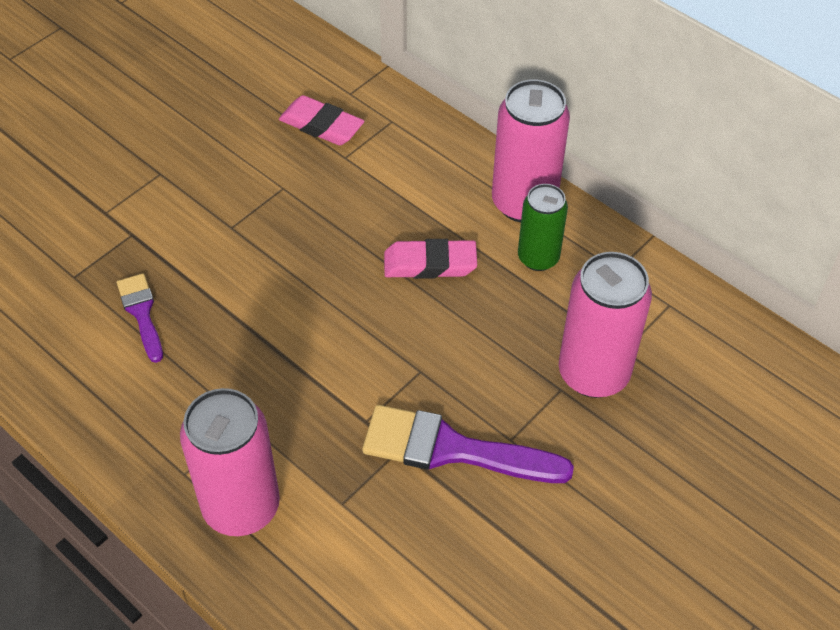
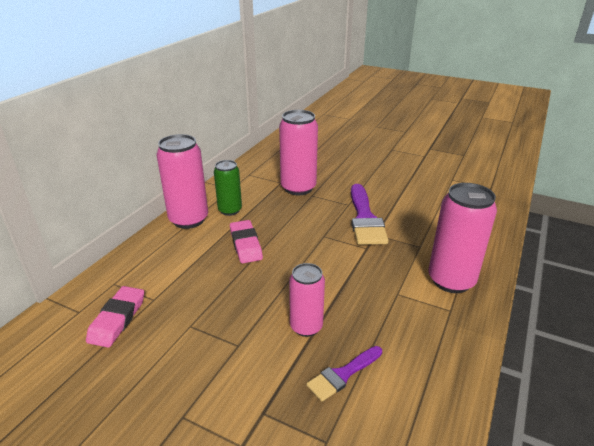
camera: 105 degrees left, 20 degrees down
none -> pink can [289,263,325,337]

